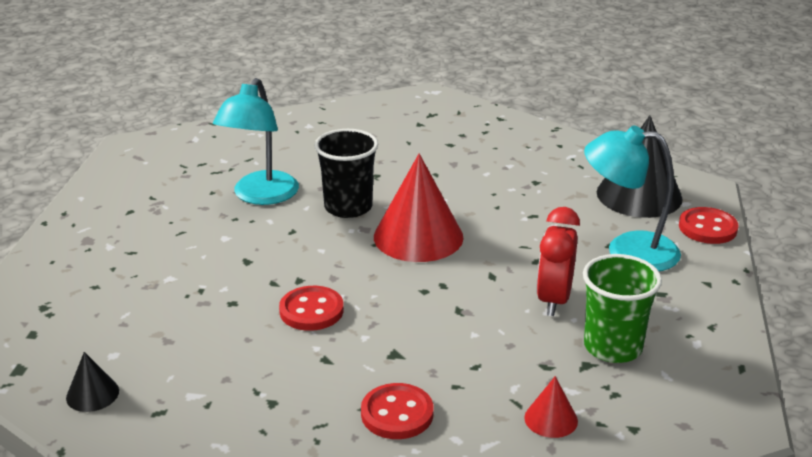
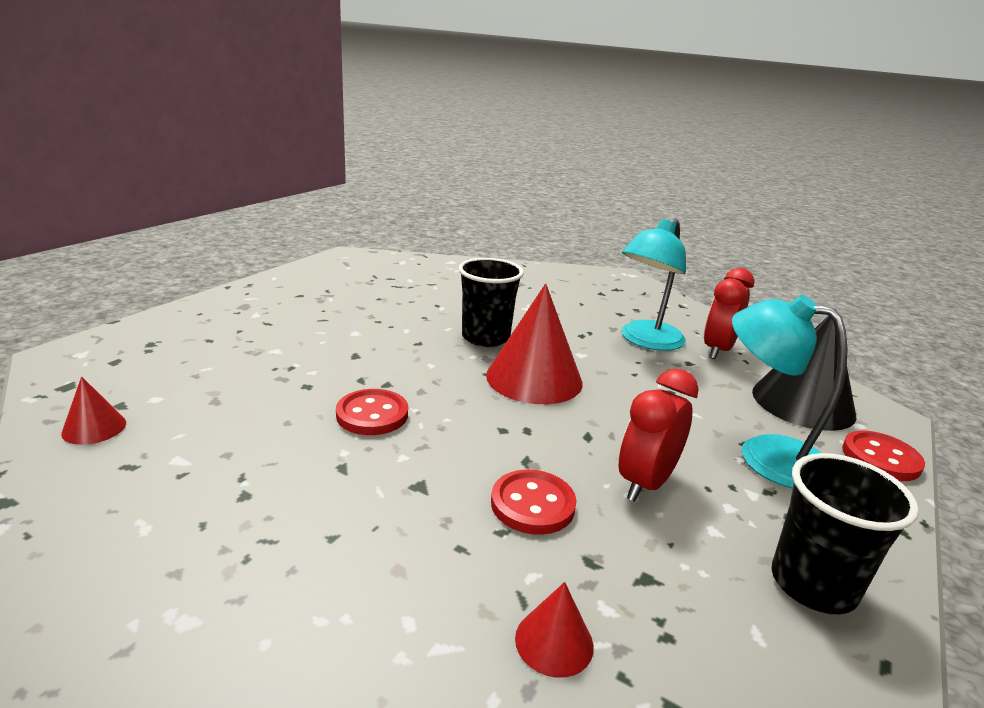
camera: 20 degrees right, 5 degrees down
black cone [66,352,119,412] -> red cone [61,377,126,445]
turquoise lamp [213,78,299,205] -> turquoise lamp moved to [621,219,686,351]
red button [361,383,433,439] -> red button moved to [491,469,576,535]
green cup [583,254,662,363] -> none
none -> red clock [704,268,755,359]
none -> black cup [772,453,919,614]

